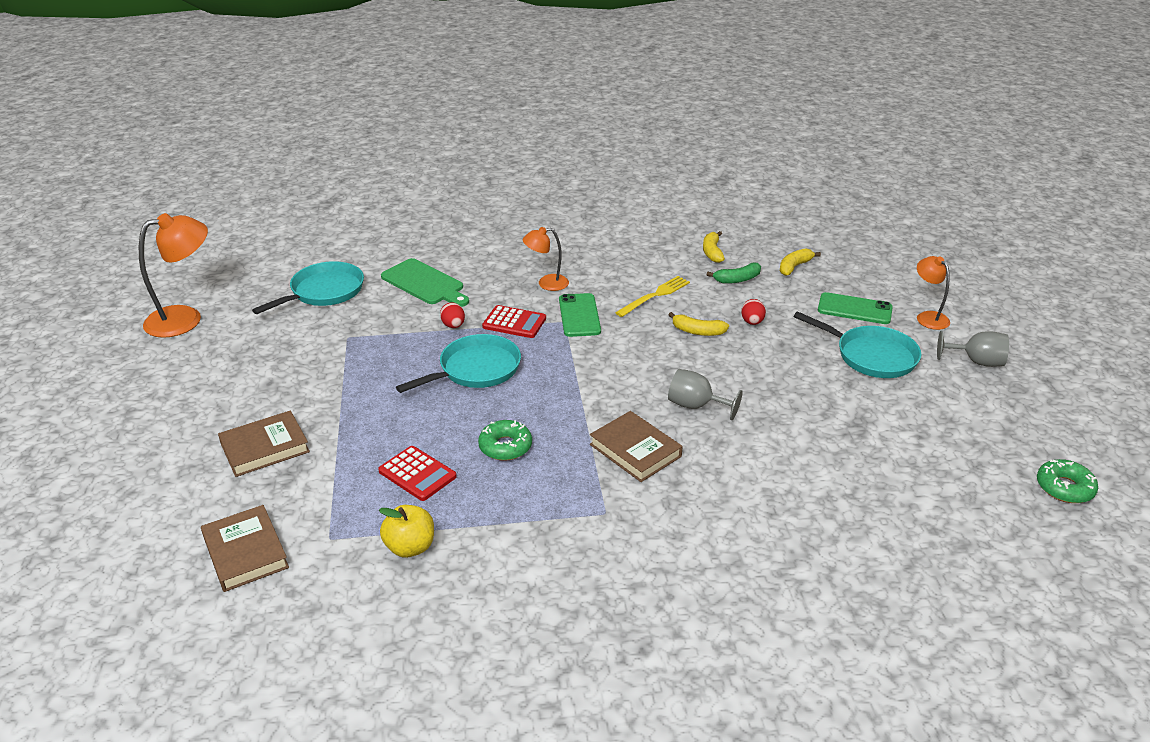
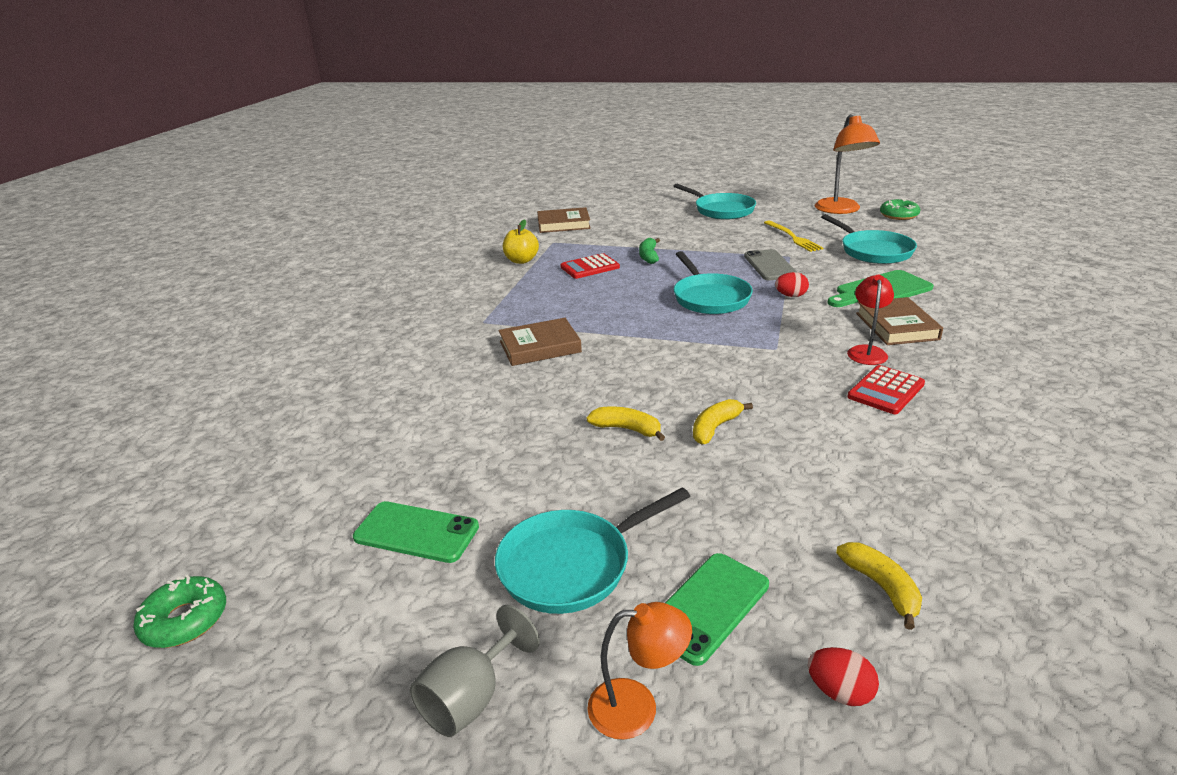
camera: 115 degrees right, 5 degrees down
brown book [218,410,310,477] -> brown book moved to [856,297,943,345]
green donut [478,420,532,461] -> green donut moved to [880,199,920,220]
red calculator [482,305,546,338] -> red calculator moved to [847,365,925,414]
orange lamp [523,227,569,291] -> red lamp [847,275,894,365]
green phone [559,293,601,337] -> green phone moved to [353,501,479,563]
yellow fork [615,276,690,317] -> yellow fork moved to [764,221,823,252]
grey goblet [668,369,743,420] -> none
yellow banana [703,231,725,263] -> yellow banana moved to [586,406,665,441]
green banana [707,263,761,284] -> green banana moved to [639,238,660,264]
red egg [741,299,766,325] -> red egg moved to [807,647,879,706]
none -> turquoise pan [674,184,756,220]
none -> grey phone [744,249,798,280]

